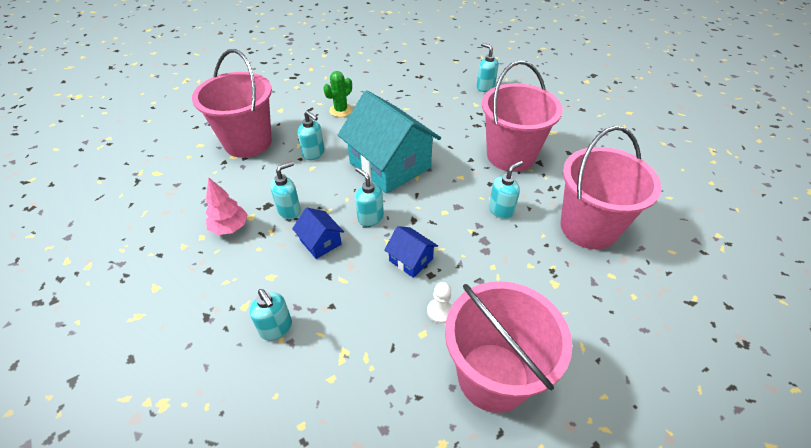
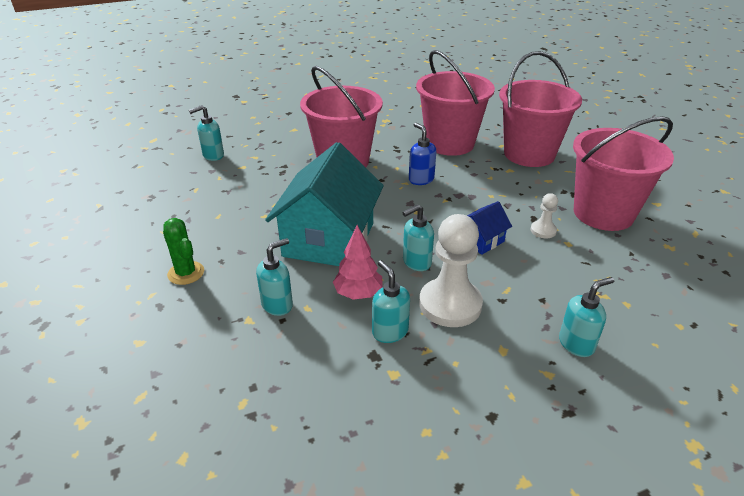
camera: 80 degrees left, 10 degrees down
pink bucket [192,49,272,158] -> pink bucket moved to [499,51,582,167]
pink tree [206,177,248,235] -> pink tree moved to [333,225,383,300]
blue house [292,208,344,259] -> white pawn [419,214,483,327]
turquoise house [338,90,441,194] -> turquoise house turned 45 degrees counterclockwise [265,142,384,266]
turquoise soap dispenser [489,161,523,219] -> blue soap dispenser [409,123,436,185]

